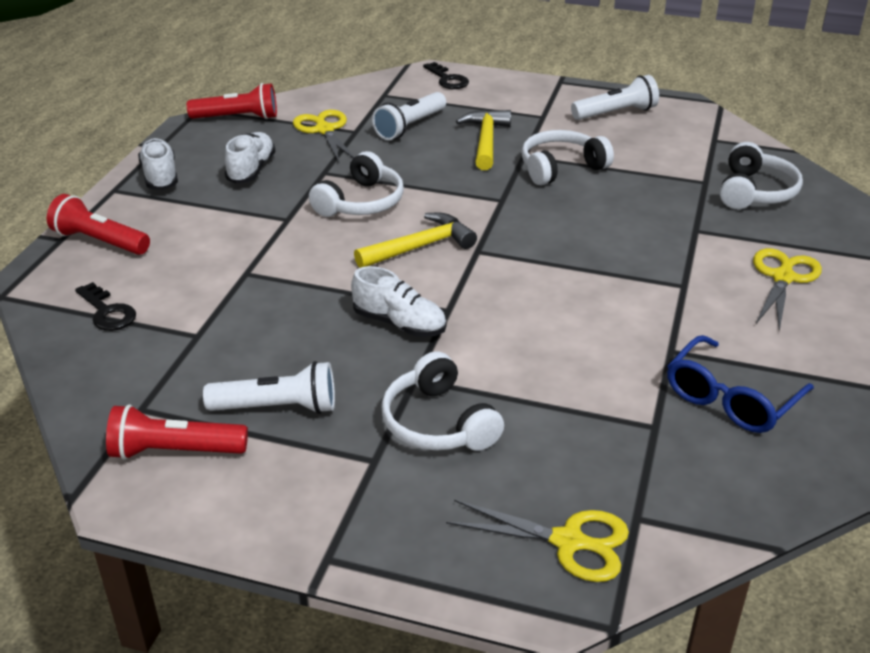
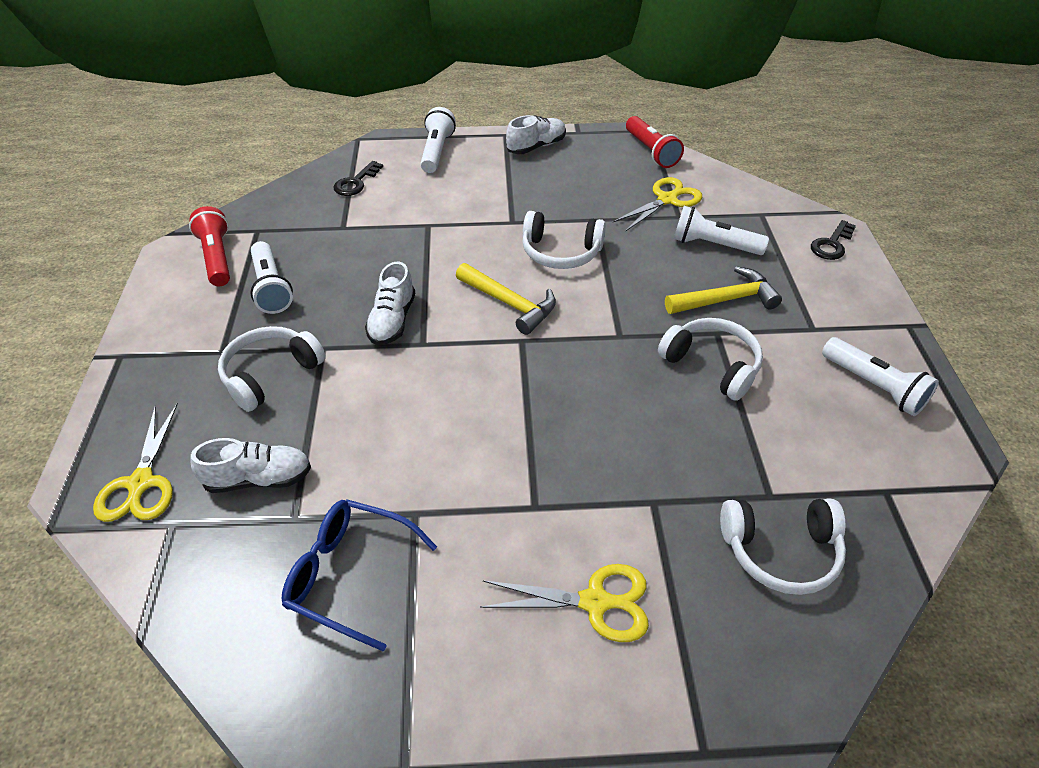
camera: 70 degrees right, 10 degrees up
red flashlight [47,194,150,255] -> white flashlight [420,107,456,173]
white shoe [225,132,275,184] -> white shoe moved to [190,438,311,493]

